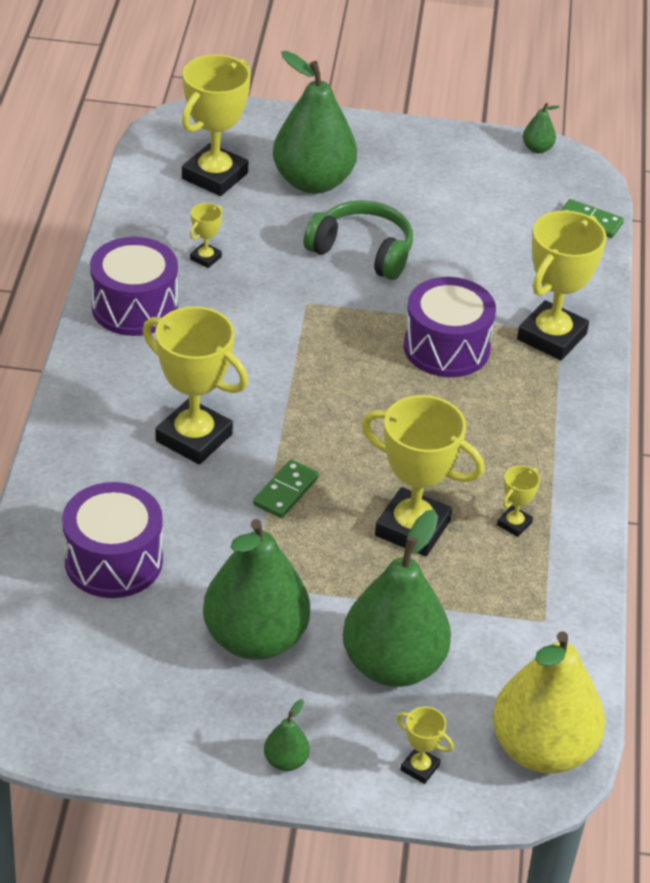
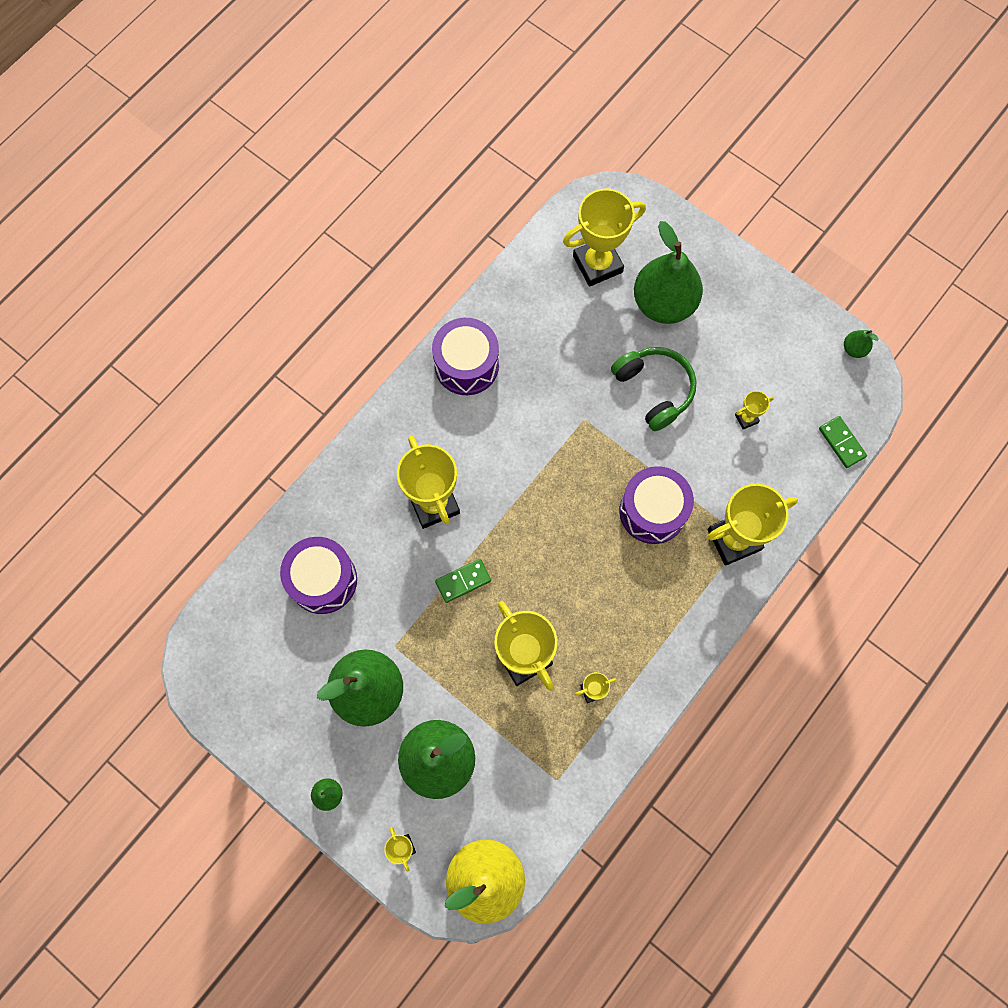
camera: 35 degrees right, 30 degrees up
yellow trophy [190,203,223,268] -> yellow trophy moved to [735,391,774,430]

